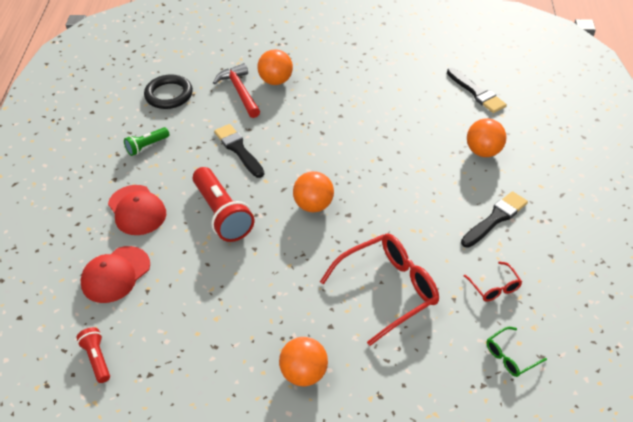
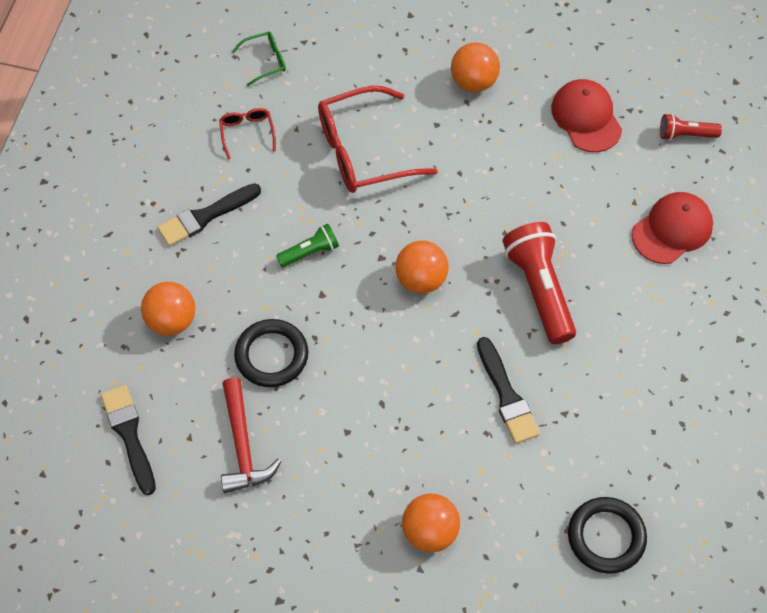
camera: 170 degrees left, 15 degrees up
red flashlight [76,327,110,383] -> red flashlight turned 105 degrees clockwise [660,114,722,140]
red cap [108,185,166,235] -> red cap moved to [551,79,622,152]
green flashlight [124,127,169,156] -> green flashlight moved to [276,224,339,267]
red hammer [213,63,260,118] -> red hammer moved to [221,377,281,493]
none -> black ring [234,319,308,387]

